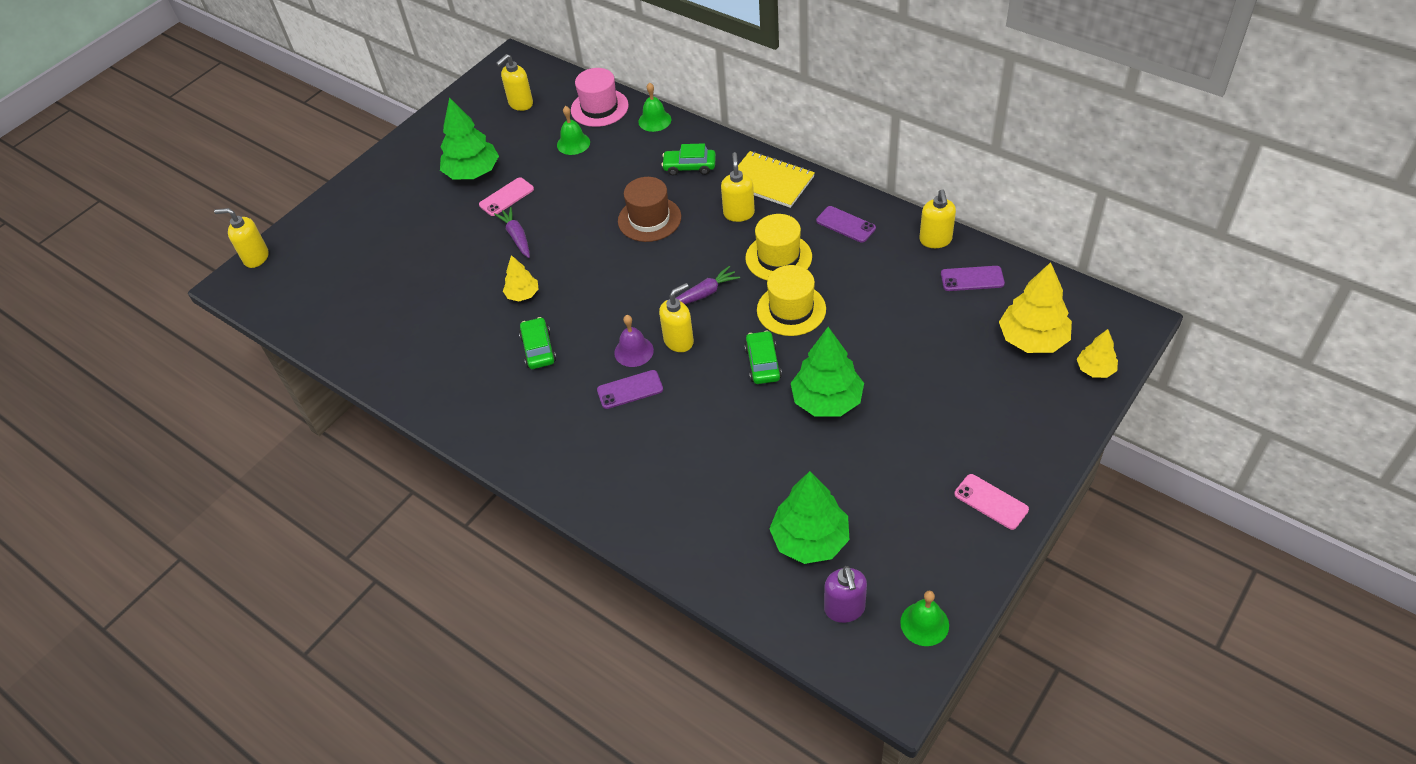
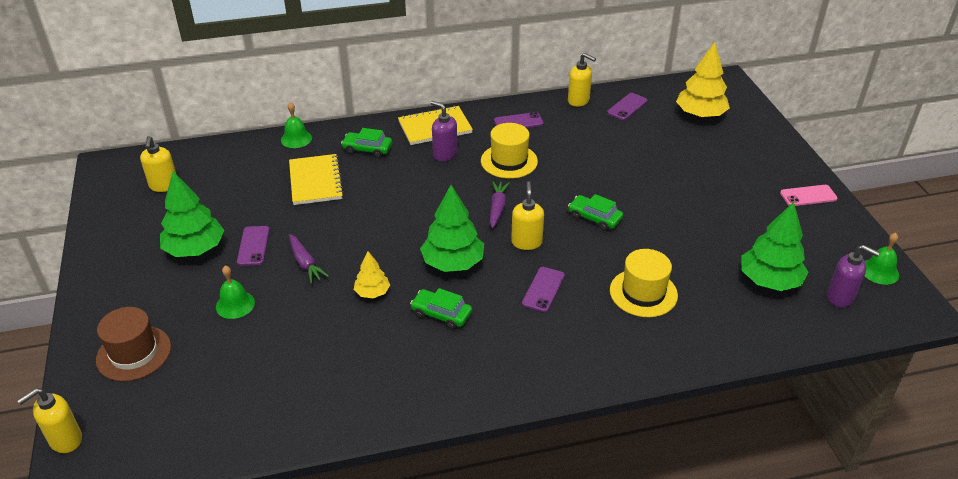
camera: 55 degrees left, 10 degrees down
pink phone [479,177,534,216] -> purple phone [237,226,270,266]
purple carrot [494,207,530,258] -> purple carrot turned 135 degrees counterclockwise [289,234,329,284]
green bell [557,106,590,155] -> green bell moved to [216,266,255,319]
pink hat [571,68,629,127] -> none
purple bell [614,315,654,367] -> none
brown hat [618,177,681,242] -> brown hat moved to [96,307,171,382]
green car [662,144,716,176] -> green car turned 60 degrees clockwise [341,128,392,158]
yellow soap dispenser [721,152,755,222] -> purple soap dispenser [431,101,457,161]
yellow hat [757,265,826,336] -> yellow hat moved to [610,249,678,317]
green tree [791,327,864,417] -> green tree moved to [420,185,484,272]
yellow tree [1077,329,1118,378] -> none
none -> yellow notebook [289,154,344,205]

